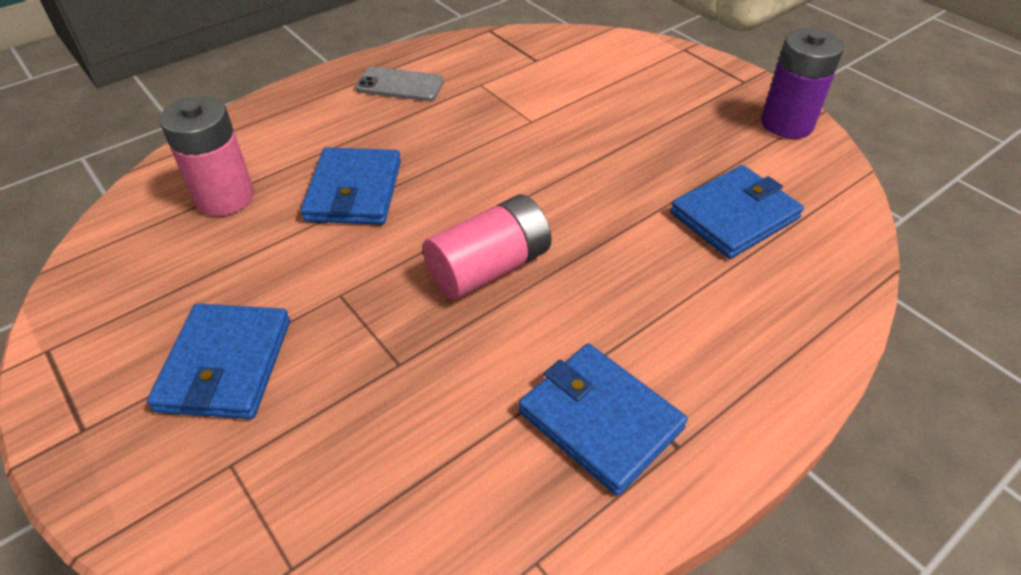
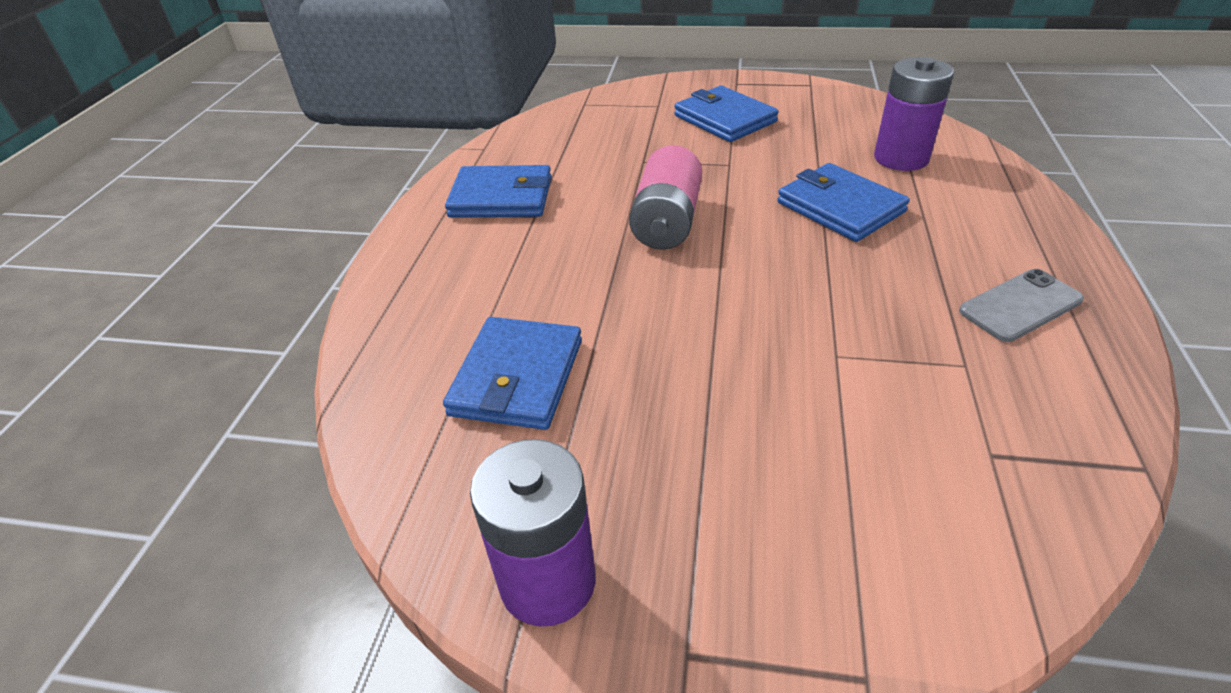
camera: 140 degrees right, 5 degrees down
pink battery [160,96,254,216] -> purple battery [874,57,954,171]

